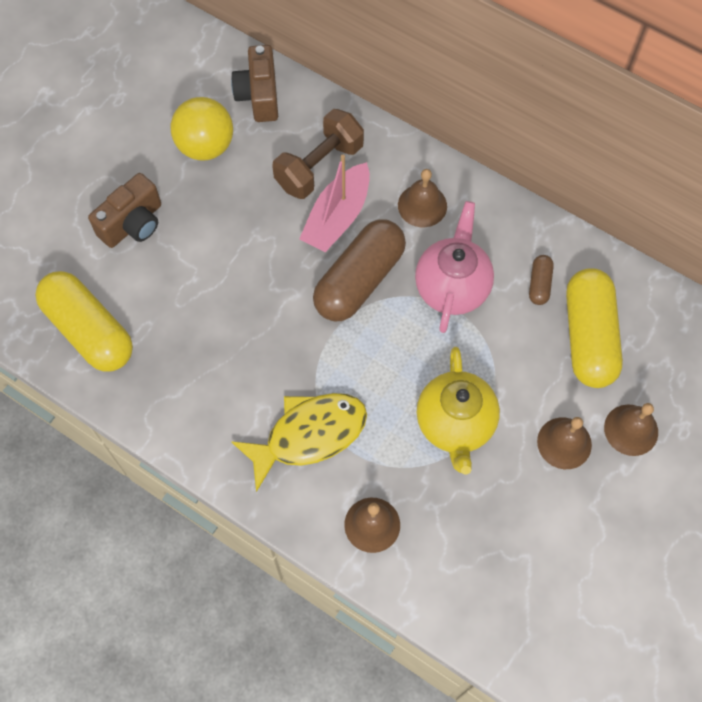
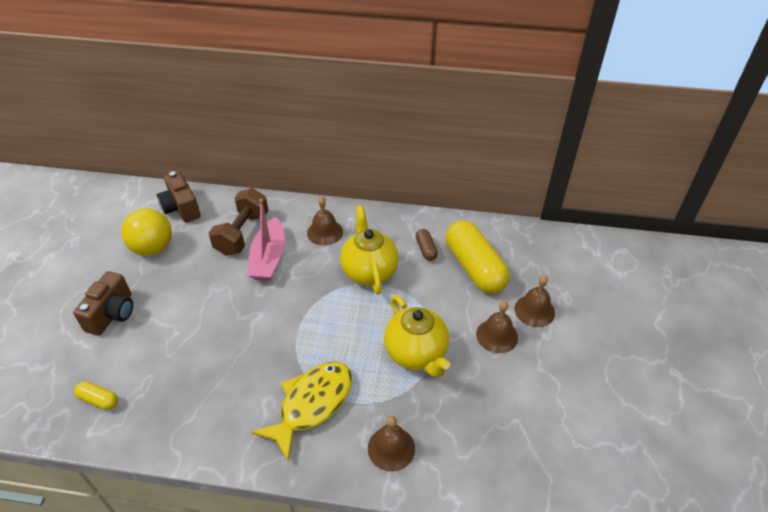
camera: 25 degrees left, 20 degrees down
yellow capsule [35,271,133,372] -> yellow capsule [74,381,118,410], size x0.44
brown capsule [313,219,406,321] -> none
pink teapot [415,201,494,333] -> yellow teapot [340,205,399,295]

